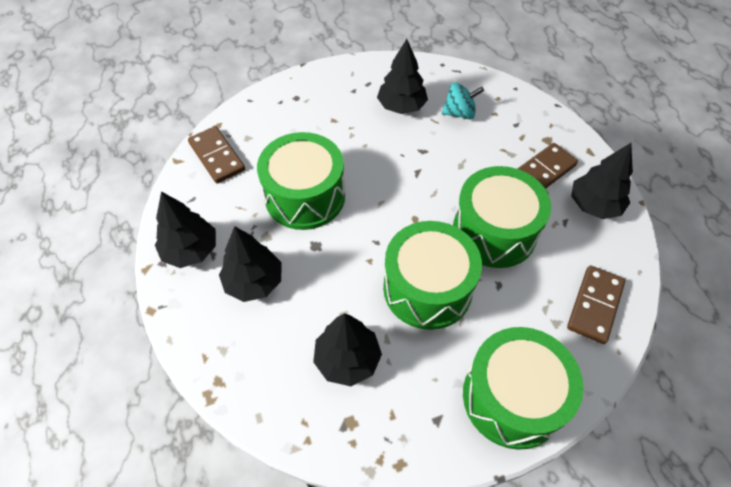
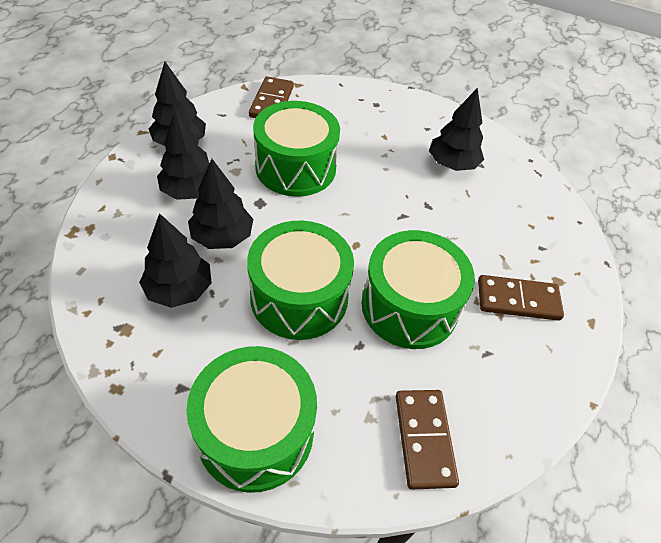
camera: 40 degrees right, 5 degrees down
turquoise spinning top [442,82,484,119] -> none
brown domino [567,265,625,344] -> brown domino turned 75 degrees counterclockwise [396,390,459,489]
black tree [571,143,633,219] -> black tree moved to [188,159,253,249]

